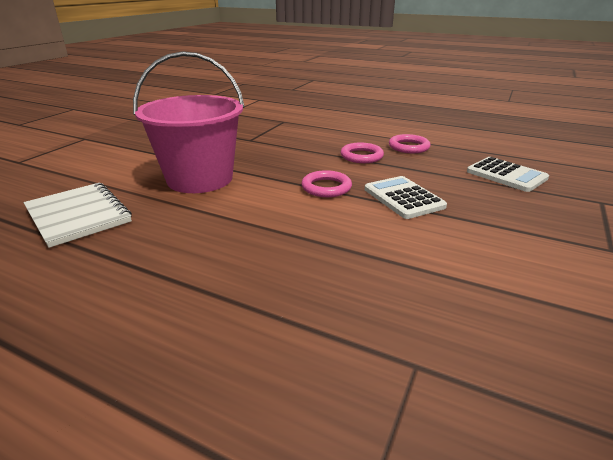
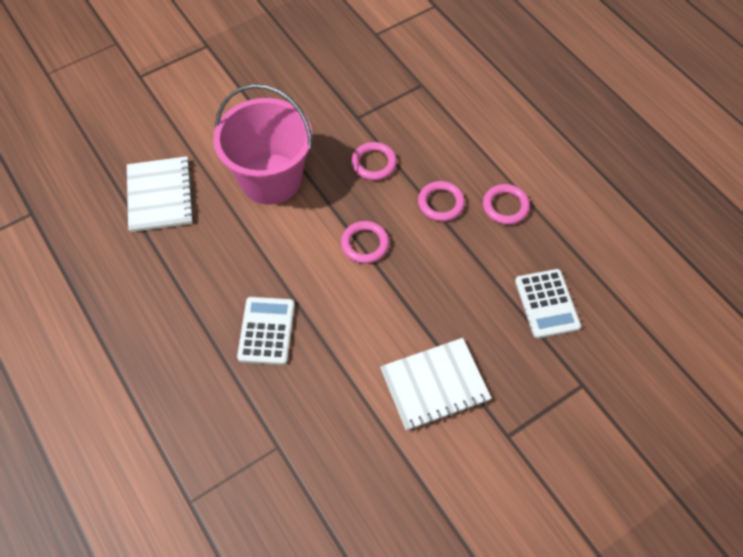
camera: 30 degrees right, 30 degrees up
white calculator [365,176,447,219] -> white calculator moved to [237,297,295,365]
none -> pink ring [351,142,397,180]
none -> white notebook [380,338,491,431]

